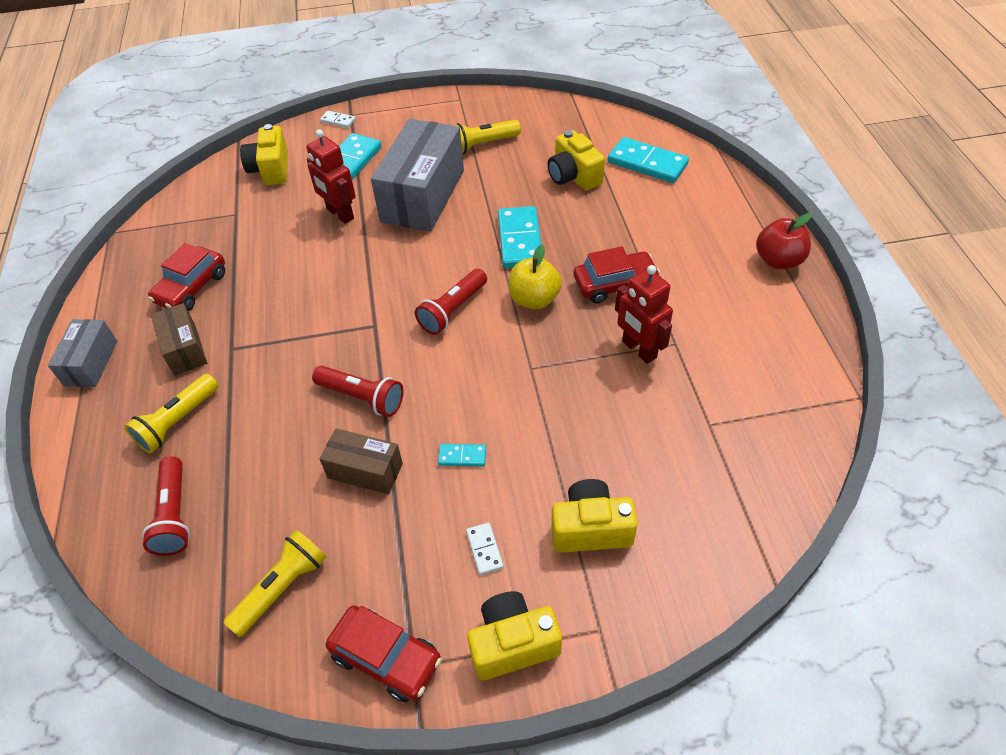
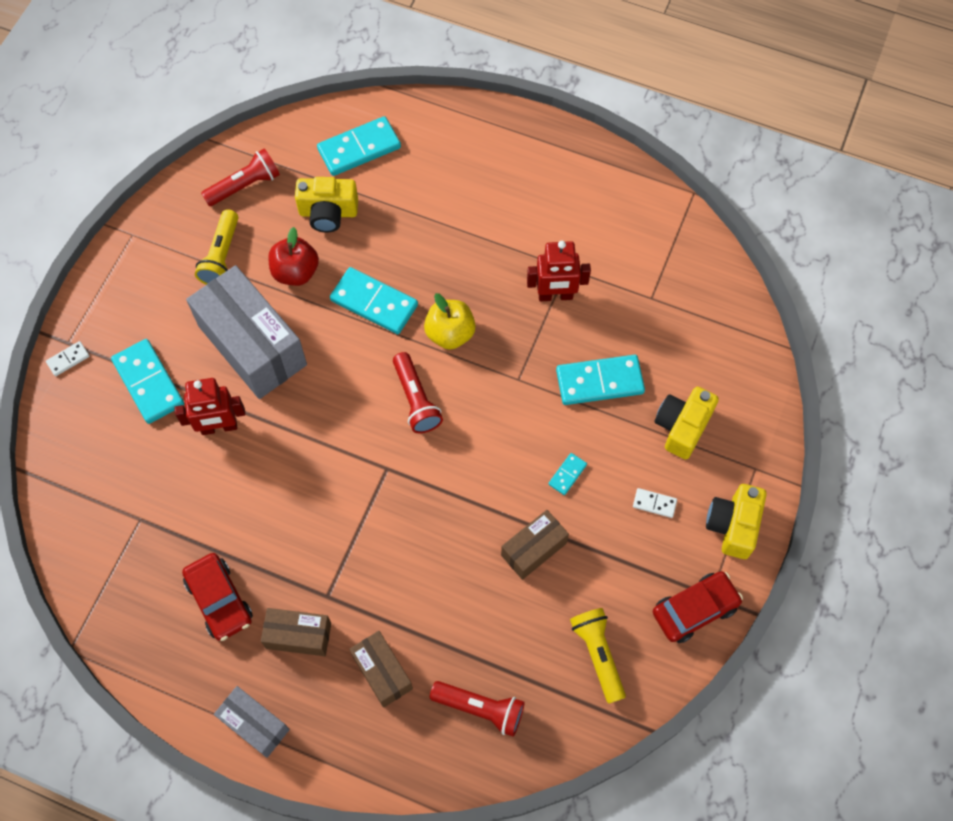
camera: 60 degrees left, 15 degrees up
yellow flashlight [124,374,218,453] -> brown box [349,631,413,708]
yellow camera [240,124,288,185] -> none
red flashlight [312,366,404,417] -> red flashlight moved to [201,148,280,206]
red car [574,246,660,304] -> none
red apple [756,213,812,269] -> red apple moved to [268,227,319,286]
none -> turquoise domino [556,355,645,405]

